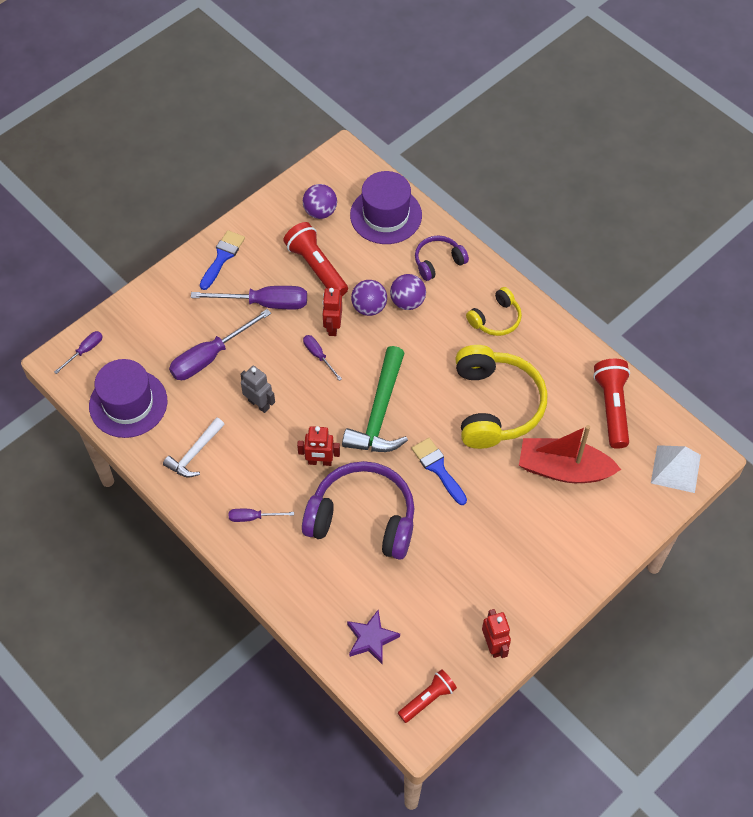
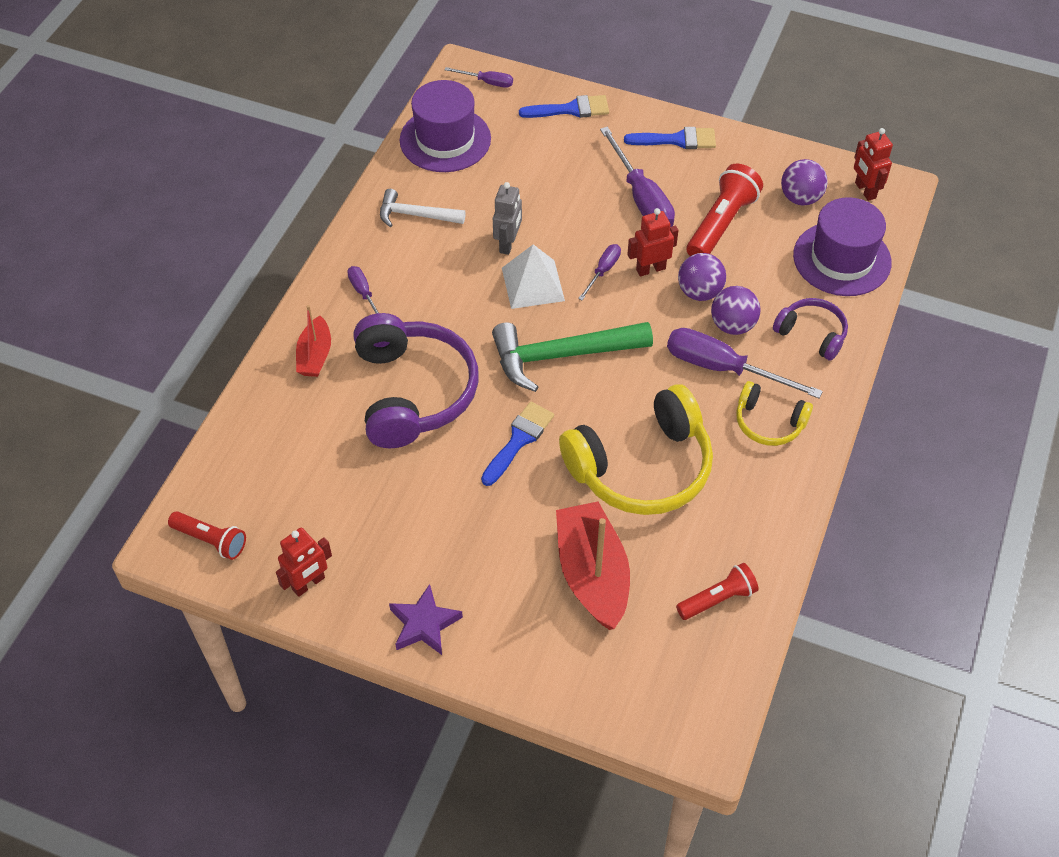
camera: 65 degrees right, 5 degrees down
purple screwdriver [169,309,271,380] -> purple screwdriver moved to [667,328,823,399]
red robot [297,426,340,466] -> red robot moved to [854,128,893,201]
purple star [347,610,400,664] -> purple star moved to [389,584,463,655]
red flashlight [593,359,630,449] -> red flashlight [676,563,759,620], size x0.63
white pyramid [651,445,701,493] -> white pyramid moved to [502,244,565,309]
none -> red boat [296,305,331,377]
none -> blue brush [519,95,609,118]

